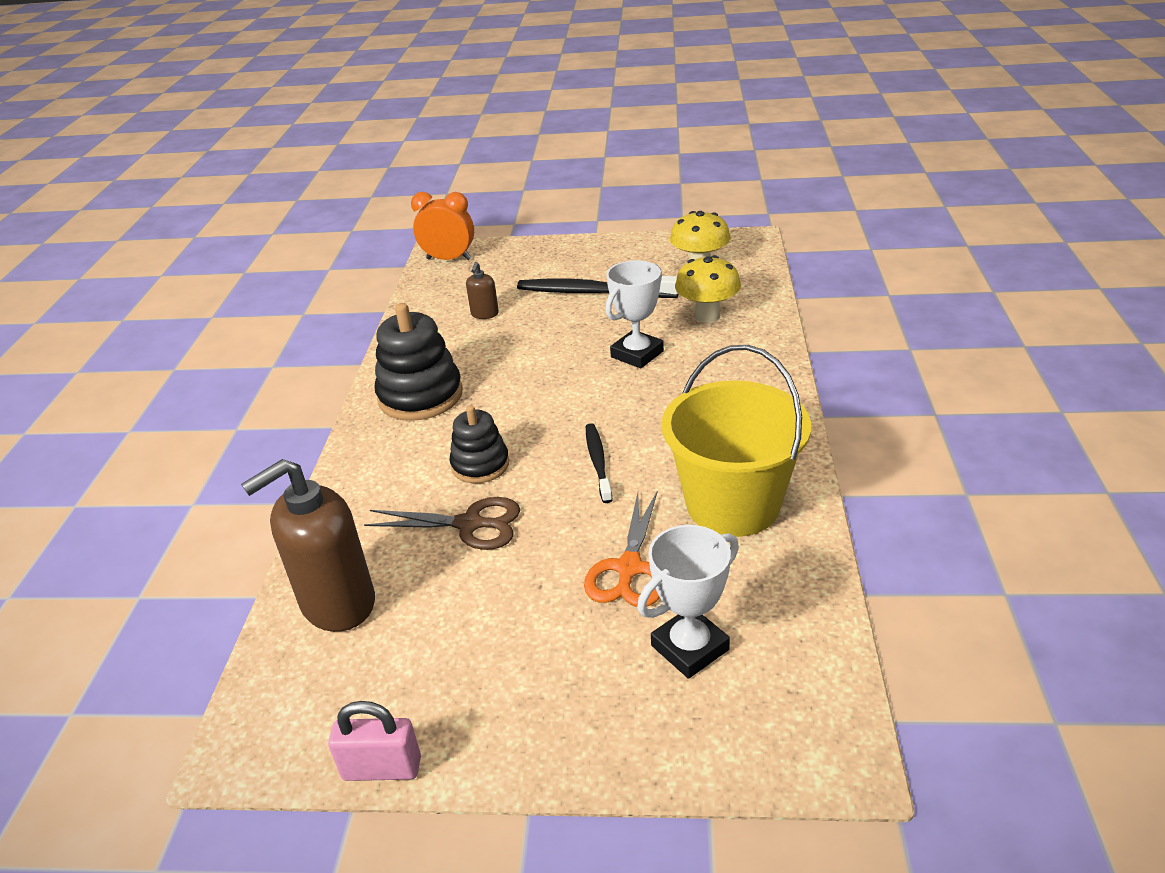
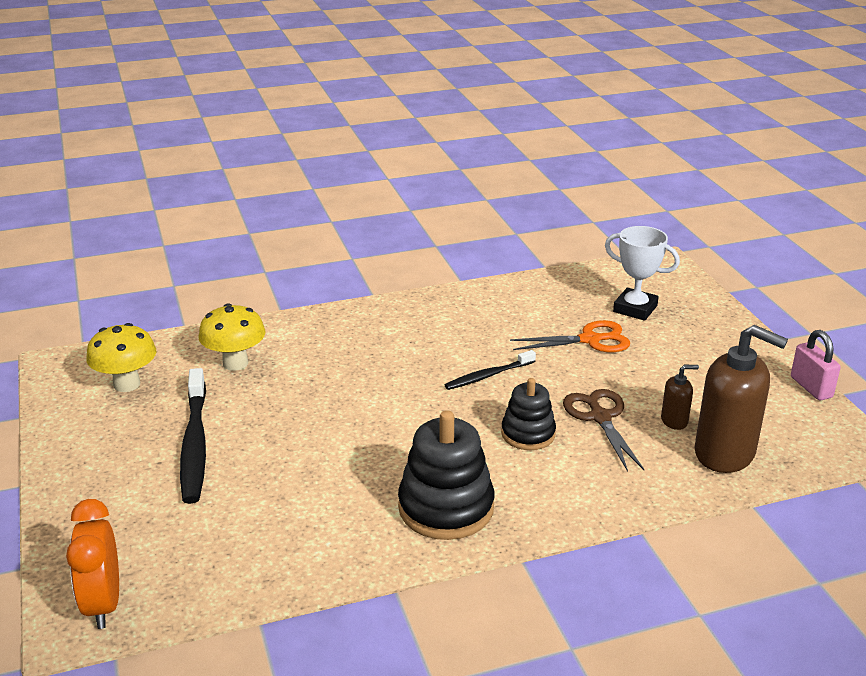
camera: 115 degrees left, 5 degrees down
brown soap dispenser [466,262,499,319] -> brown soap dispenser moved to [661,365,699,430]
white trophy [605,260,664,368] -> none
yellow bucket [662,345,811,537] -> none

